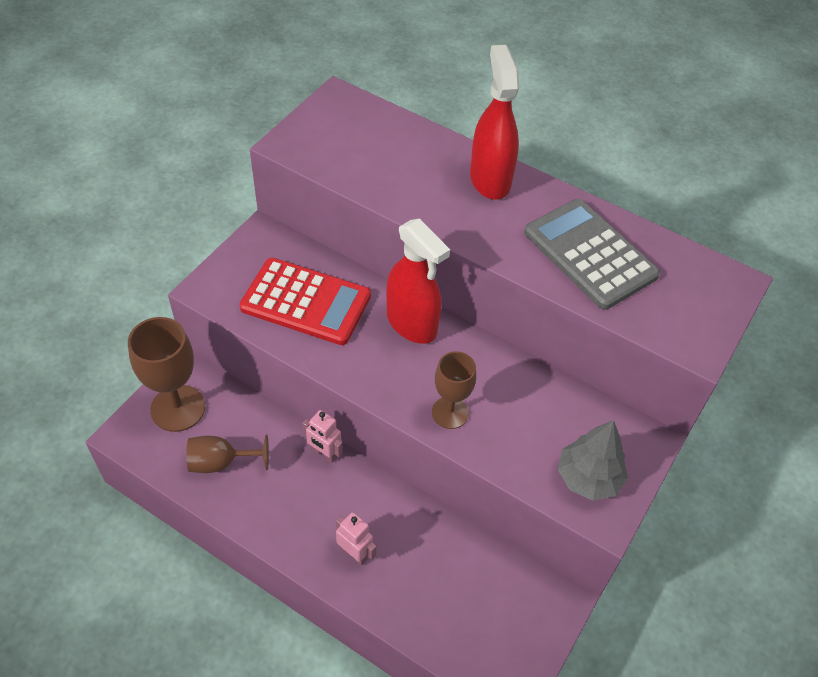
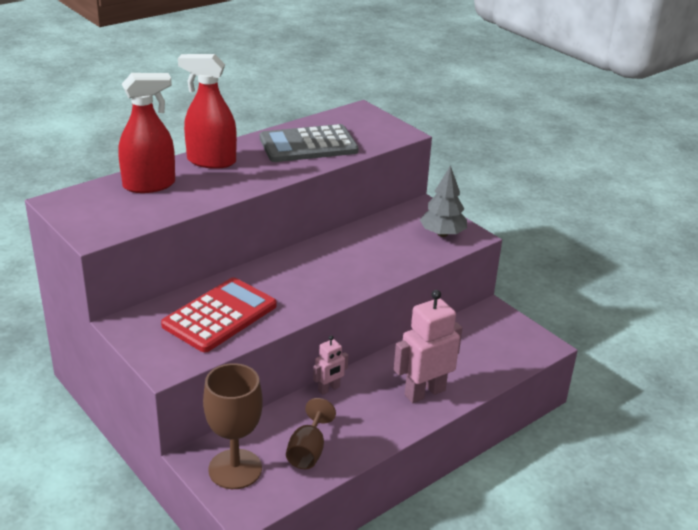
camera: 70 degrees left, 20 degrees down
pink robot [336,512,376,565] -> pink robot [394,290,462,403], size x1.87
red spray bottle [386,218,450,344] -> red spray bottle moved to [118,73,175,193]
brown goblet [432,351,476,429] -> none

